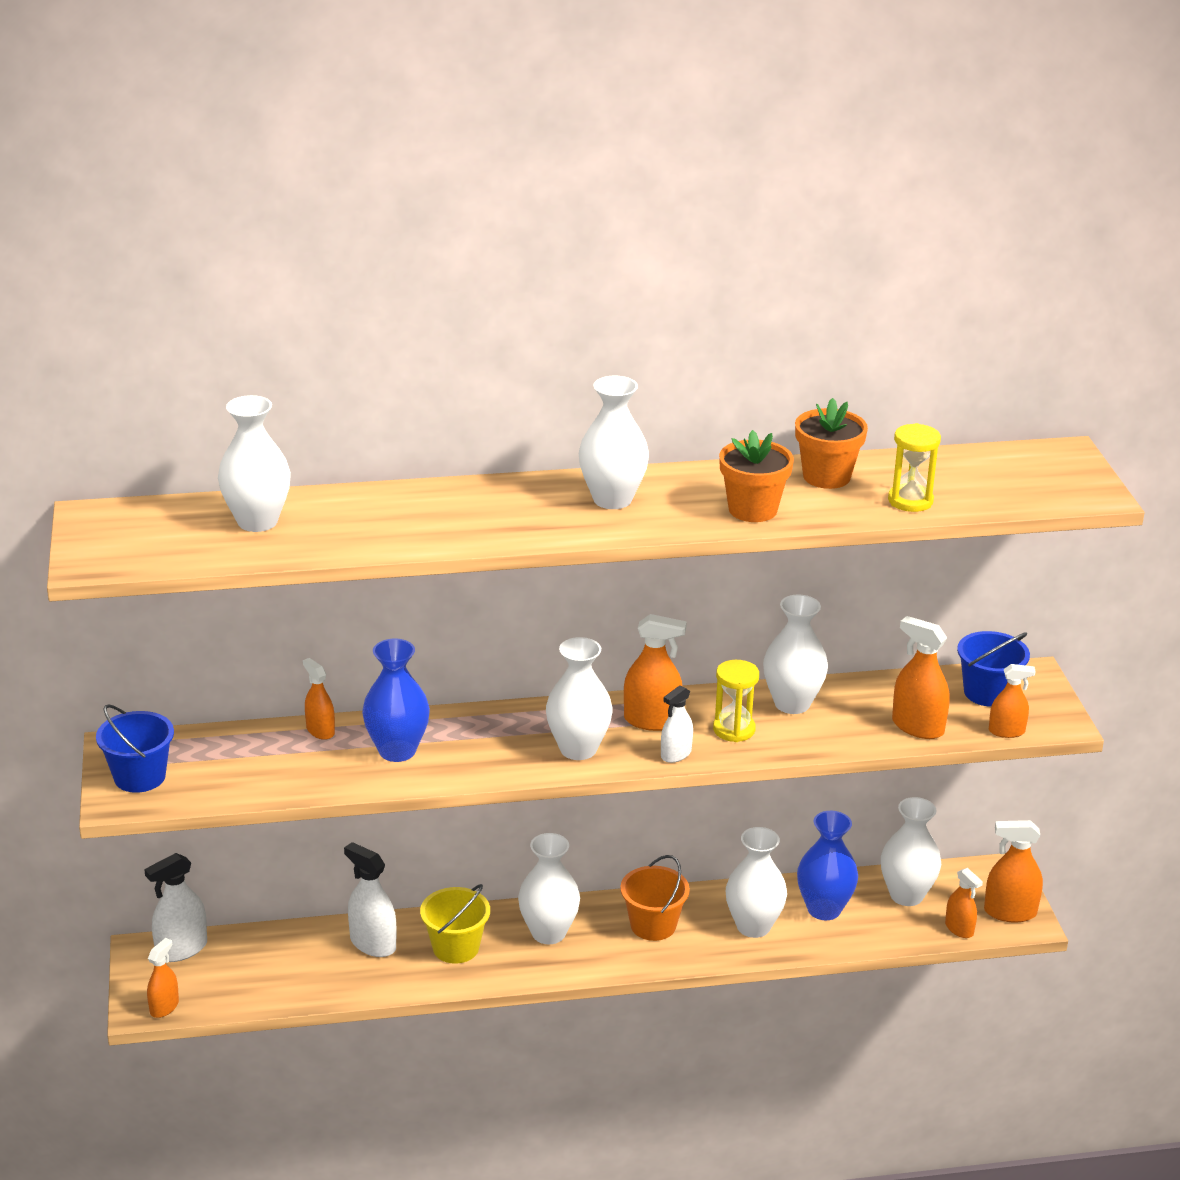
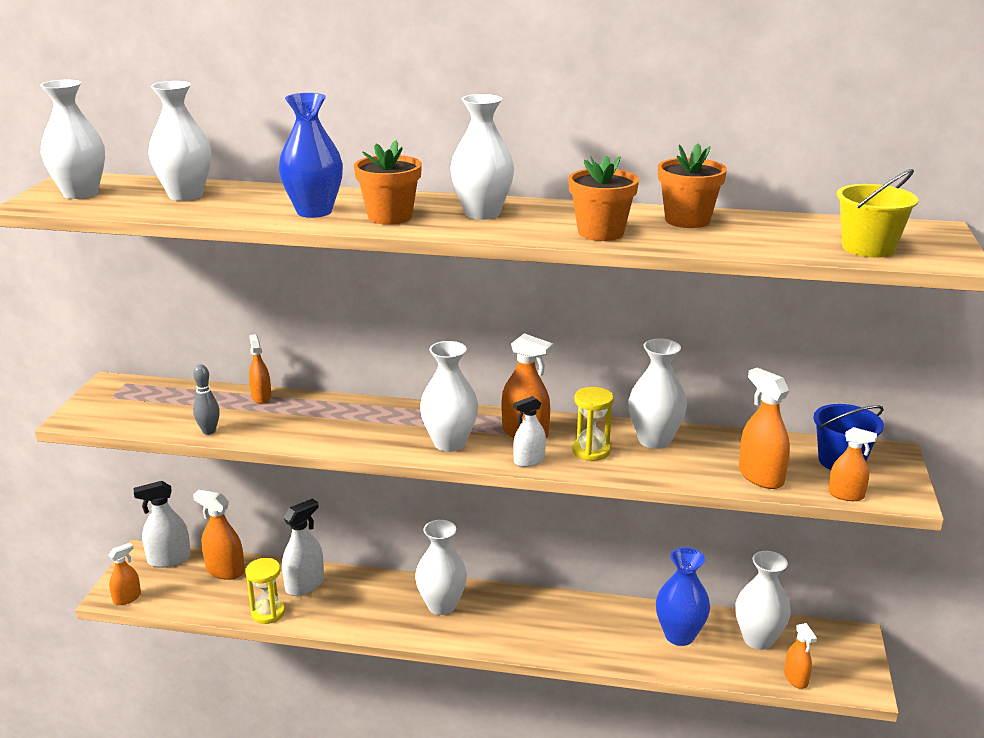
camera: 20 degrees right, 5 degrees down
blue bucket [96,704,174,793] -> none
white spray bottle [344,842,397,957] -> white spray bottle turned 75 degrees clockwise [282,499,324,596]
blue vase [362,639,430,762] -> blue vase moved to [279,93,343,218]
yellow bucket [420,884,490,963] -> yellow bucket moved to [837,169,919,257]
orange bucket [620,855,690,941] -> none
white vase [726,827,787,938] -> white vase moved to [40,80,105,199]
yellow hourglass [888,423,941,512] -> yellow hourglass moved to [245,558,285,624]
orange spray bottle [984,820,1043,922] -> orange spray bottle moved to [193,490,245,580]
none -> grey bowling pin [193,364,220,435]
none -> orange flower pot [354,140,422,225]

